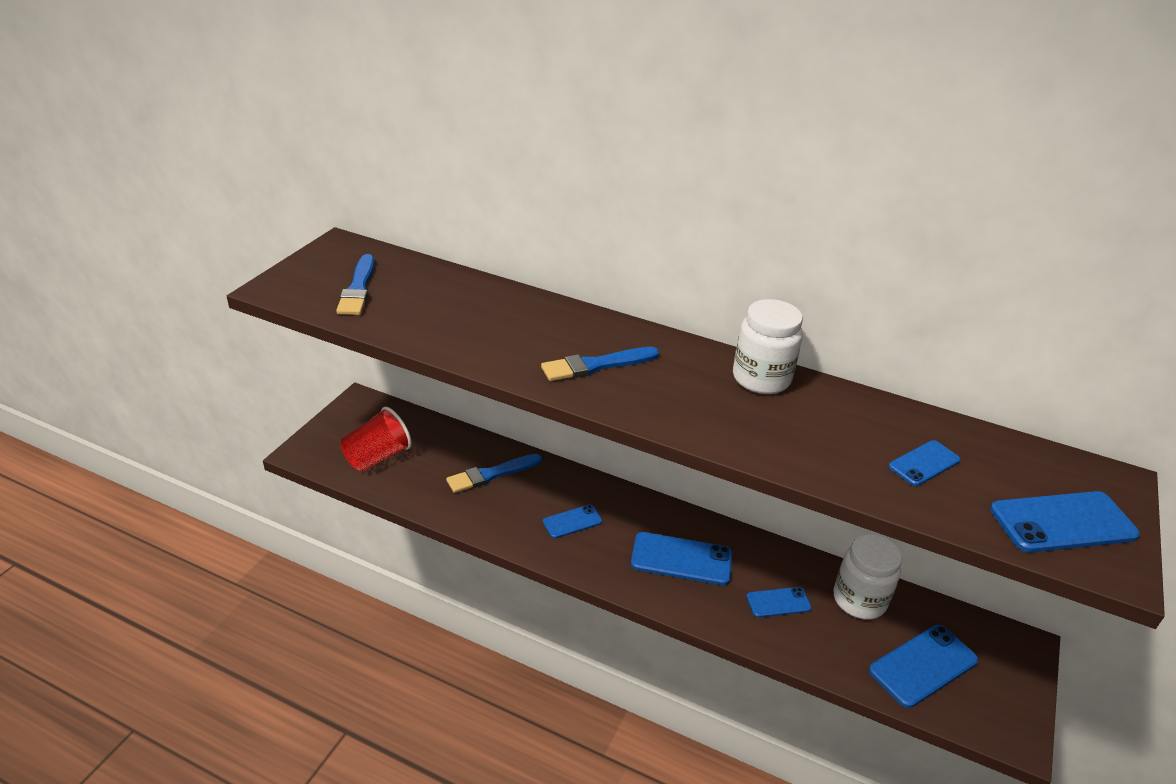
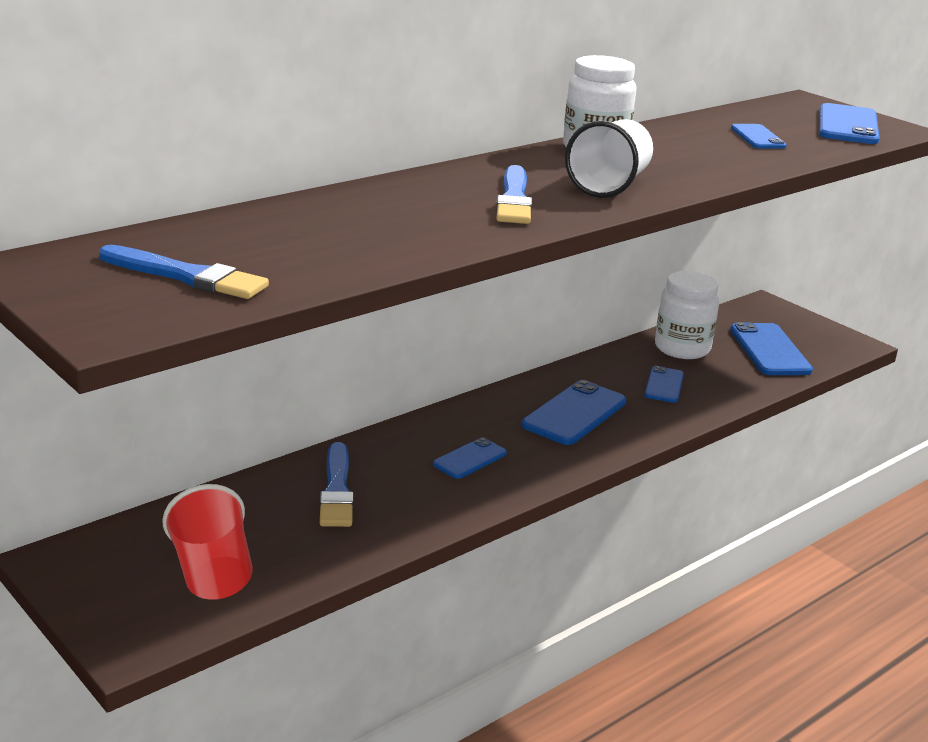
camera: 65 degrees left, 10 degrees down
blue phone [543,505,602,538] -> blue phone turned 45 degrees clockwise [433,437,507,479]
none -> white cup [565,119,653,198]

